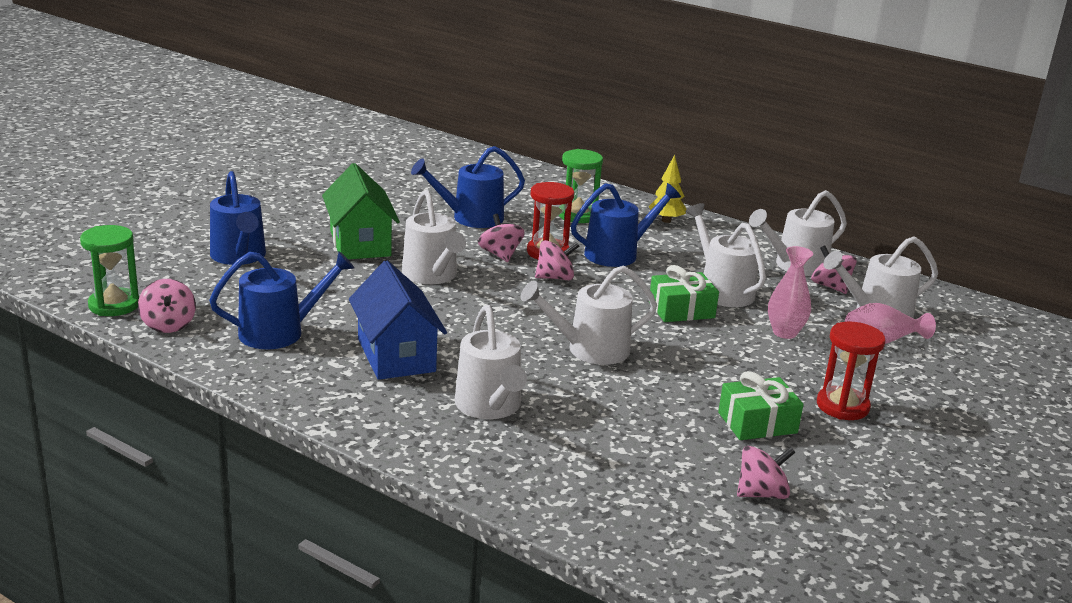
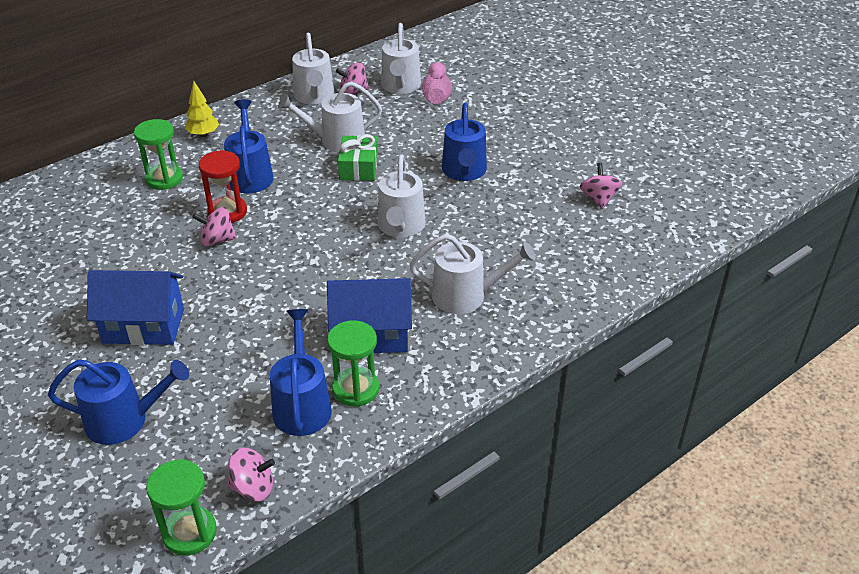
camera: 70 degrees left, 15 degrees up
green house [322,163,400,259] -> blue house [87,270,184,345]
white watering can [402,190,466,284] -> none
blue watering can [411,146,525,228] -> blue watering can moved to [442,103,487,181]
pink spinning top [535,240,579,280] -> none
green gift [718,371,804,440] -> none
pink vase [768,246,813,339] -> none
red hourglass [817,321,885,420] -> none
none -> green hourglass [327,320,379,407]

